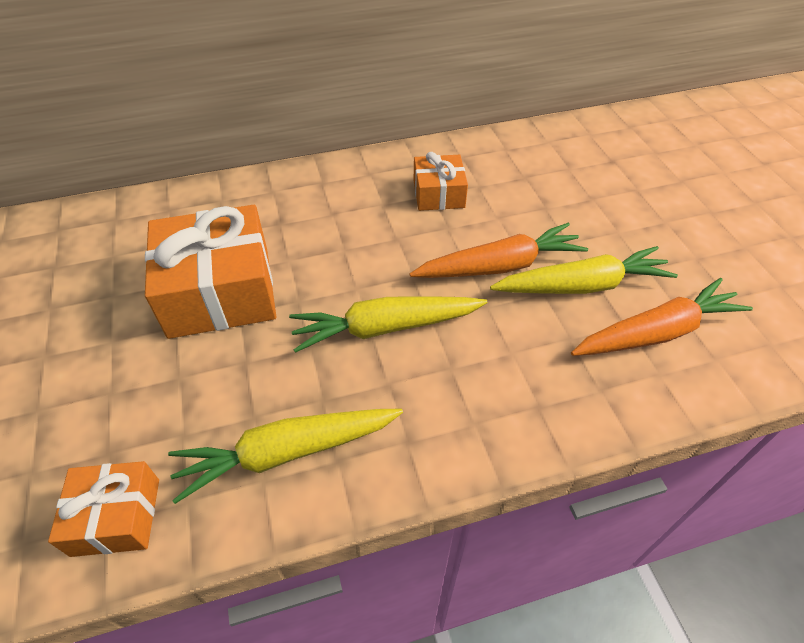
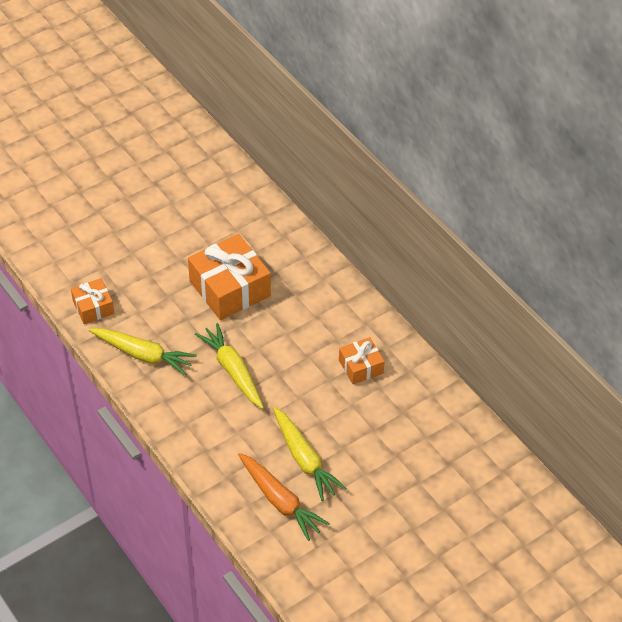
camera: 70 degrees right, 0 degrees up
yellow carrot [168,409,403,504] -> yellow carrot turned 150 degrees clockwise [89,328,197,375]
orange carrot [410,223,588,278] -> none

